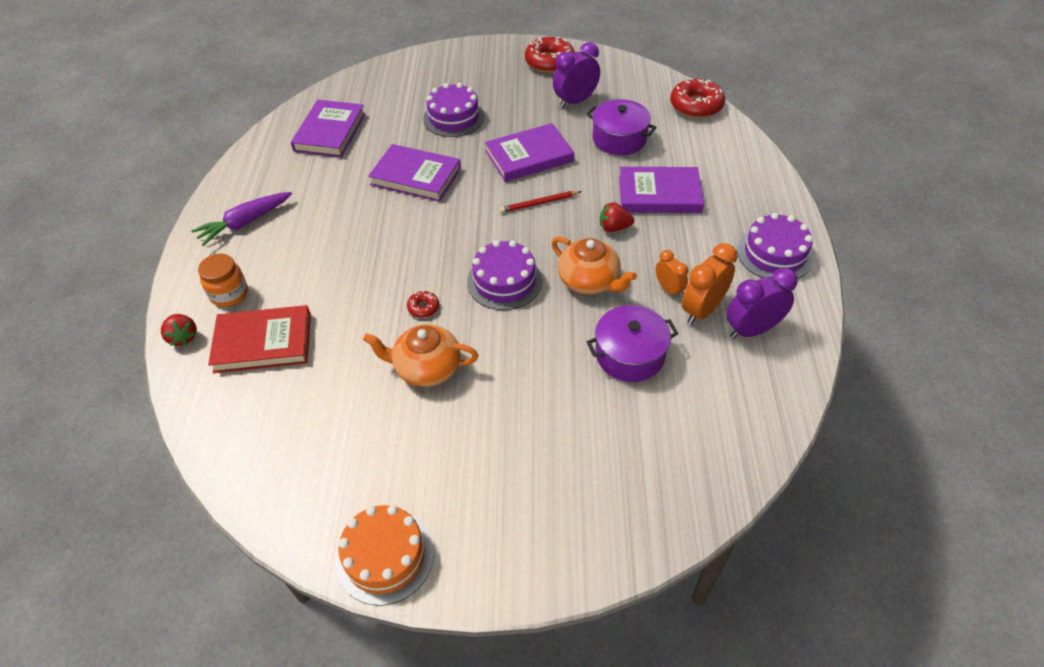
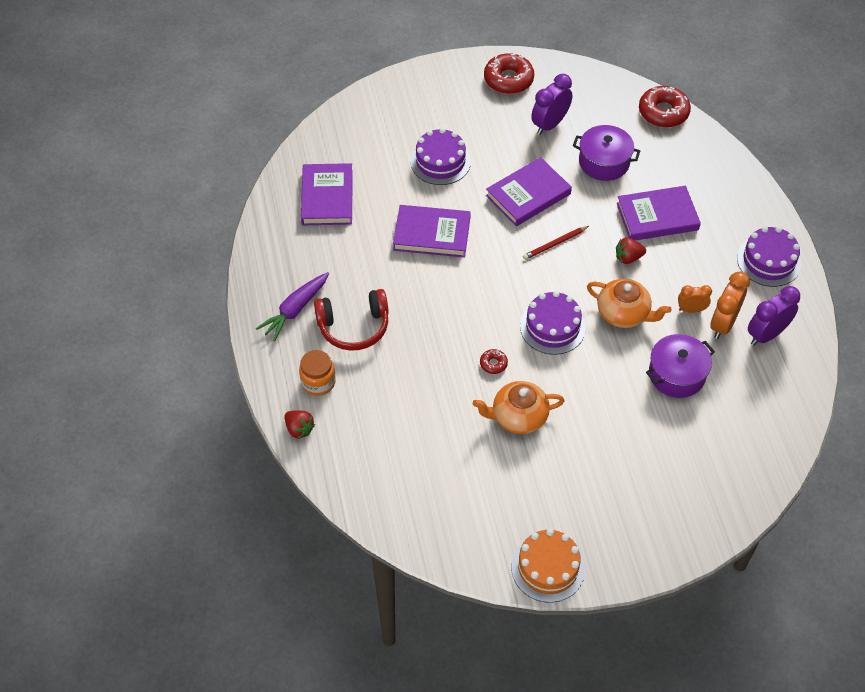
camera: 15 degrees left, 5 degrees up
red book [208,305,311,373] -> none
orange clock [655,250,688,298] -> orange clock turned 45 degrees counterclockwise [678,285,712,313]
none -> red headphones [314,289,389,351]

